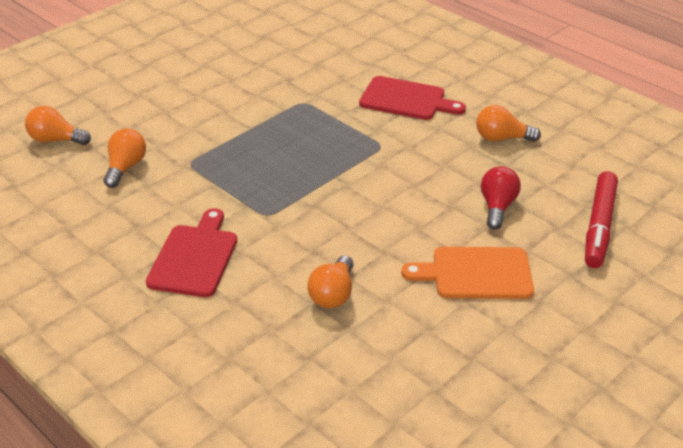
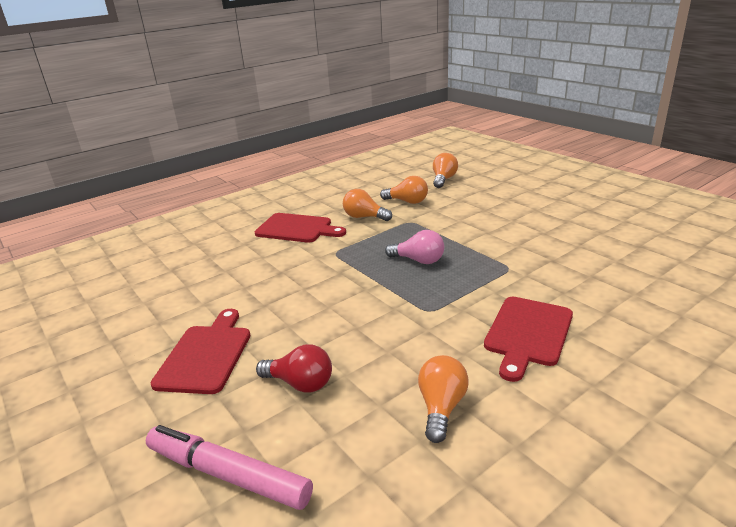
camera: 100 degrees right, 10 degrees down
orange light bulb [308,256,353,309] -> orange light bulb moved to [343,189,392,221]
orange cutting board [401,247,534,299] -> red cutting board [151,309,250,394]
red marker [585,171,618,268] -> pink marker [146,425,313,510]
none -> pink light bulb [385,230,444,264]

